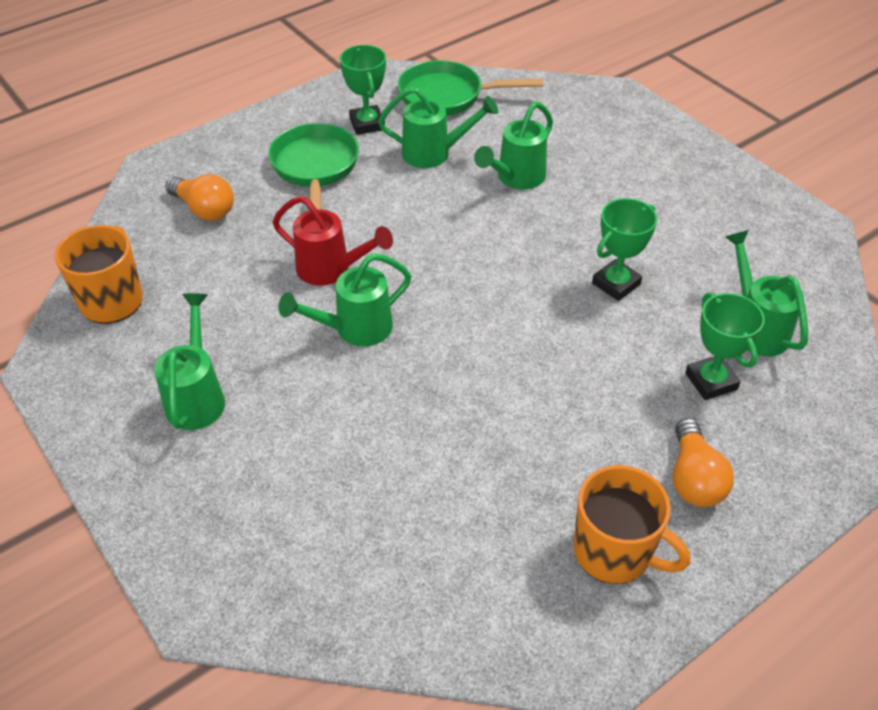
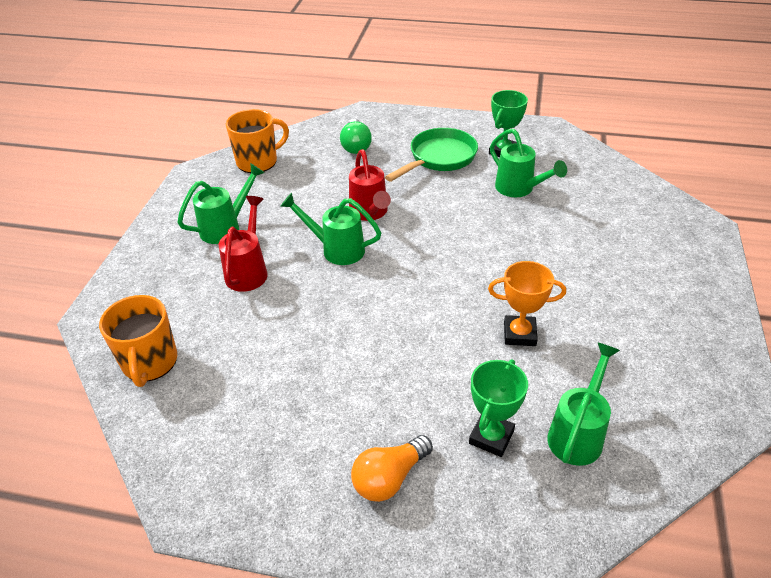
camera: 50 degrees right, 5 degrees down
orange light bulb [165,174,234,221] -> green light bulb [340,119,372,154]
green pan [398,60,543,116] -> none
green watering can [474,101,553,190] -> none
orange mug [574,465,690,584] -> orange mug moved to [99,295,177,387]
green trophy [592,198,657,301] -> orange trophy [488,261,566,346]
none -> red watering can [219,196,268,292]

